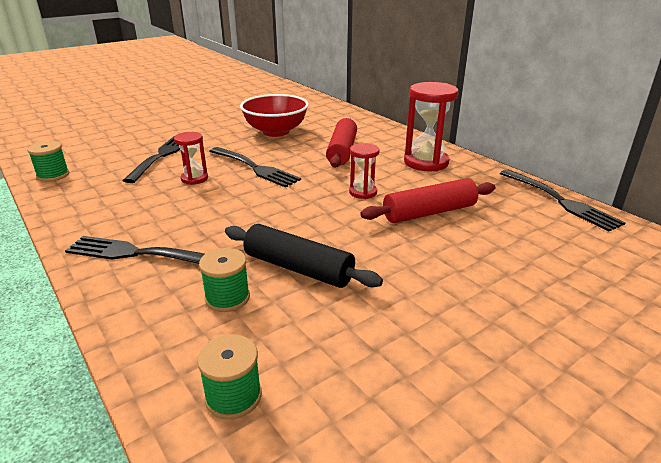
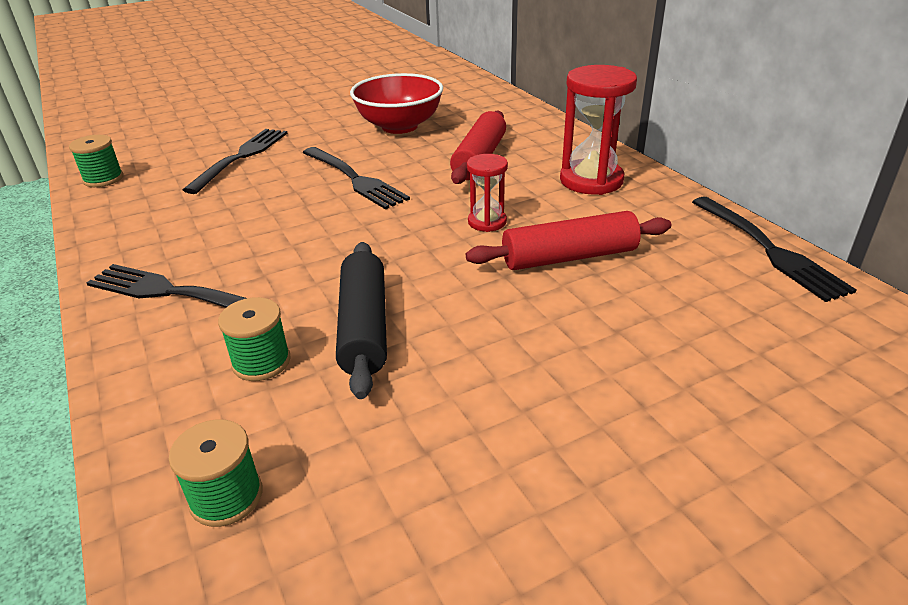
camera: 10 degrees right, 5 degrees up
red hourglass [174,132,208,185] -> none
black rolling pin [225,224,383,288] -> black rolling pin turned 45 degrees clockwise [336,242,387,399]

